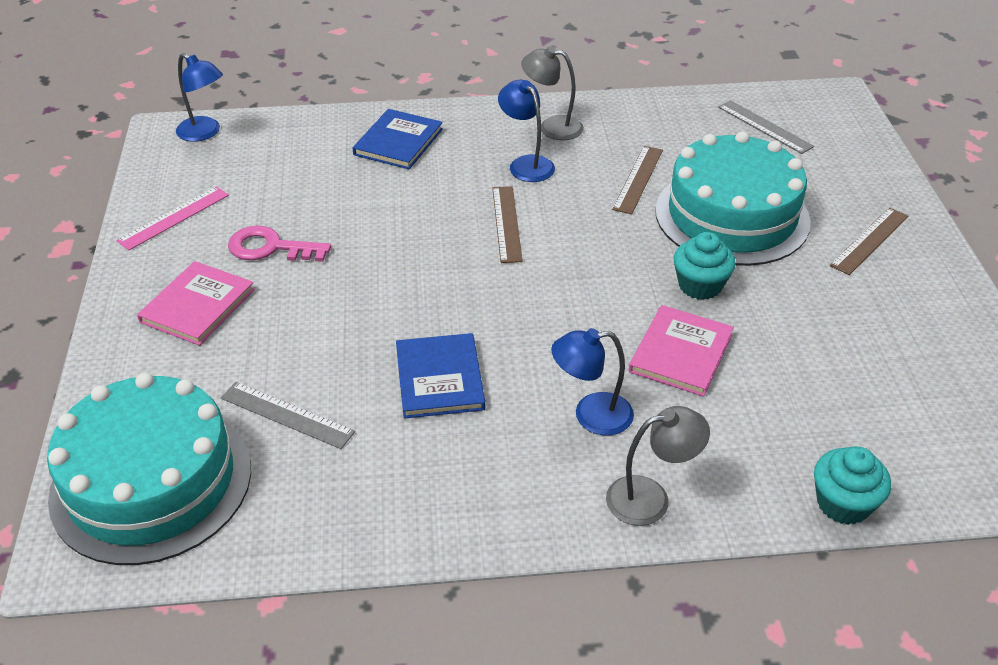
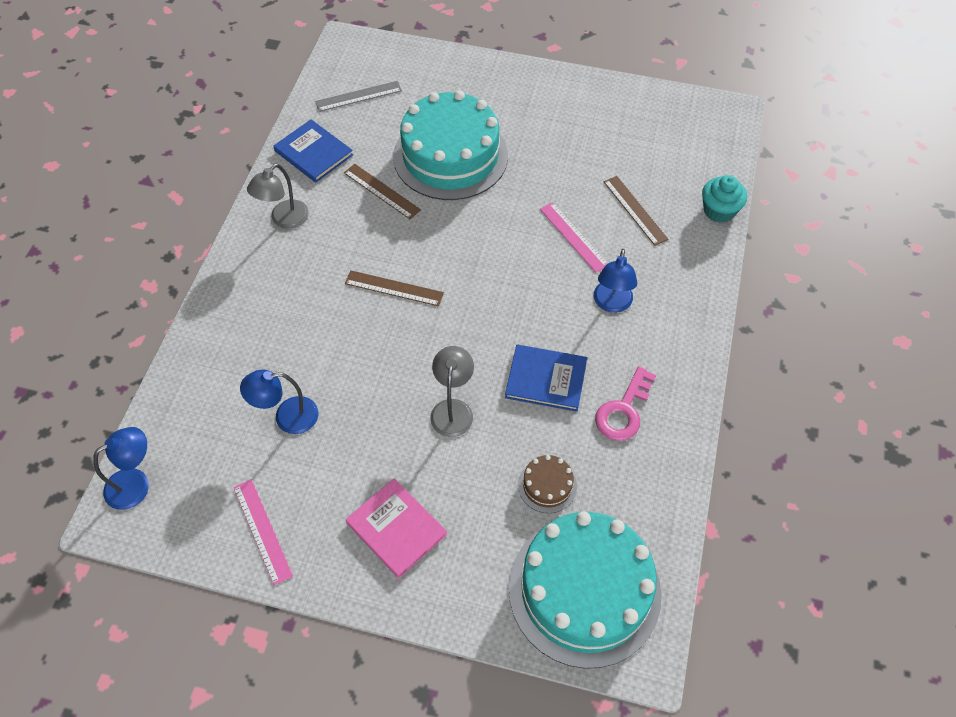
camera: 70 degrees left, 15 degrees up
grey ruler [221,382,355,449] -> brown cake [518,455,577,513]
pink key [228,226,331,262] -> pink key moved to [595,366,656,441]
blue book [353,109,443,169] -> blue book moved to [273,119,353,183]
blue lamp [498,80,555,182] -> blue lamp moved to [240,370,319,434]
grey lamp [606,406,710,526] -> grey lamp moved to [430,346,474,437]
pink book [629,305,734,397] -> pink ruler [540,202,608,273]
turquoise cupcake [674,232,736,300] -> none
brown ruler [830,207,908,275] -> brown ruler moved to [604,176,669,246]

